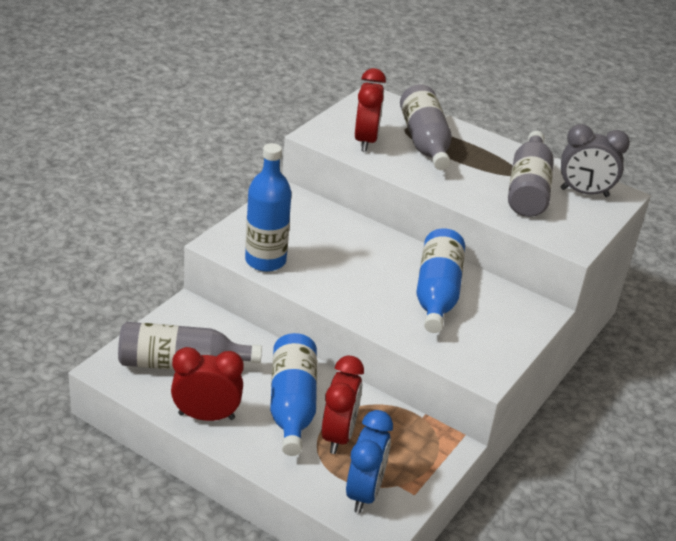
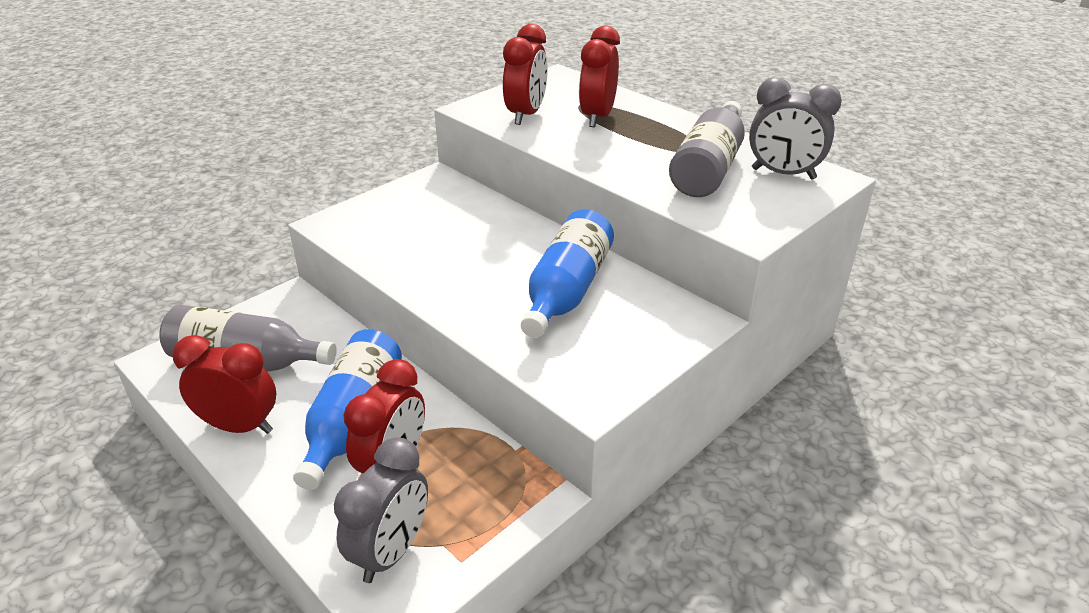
camera: 15 degrees right, 0 degrees up
blue bottle [245,143,292,272] -> none
blue clock [346,410,393,513] -> grey clock [334,437,428,583]
grey bottle [400,84,452,170] -> red clock [579,26,620,127]

